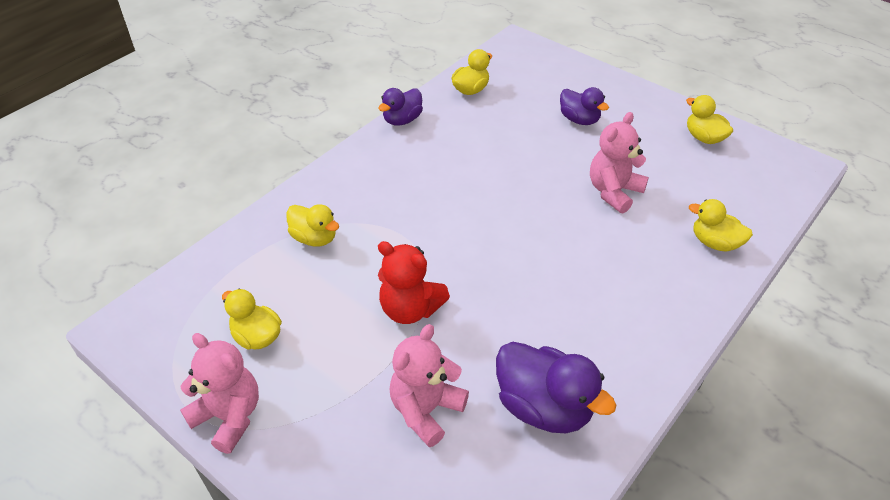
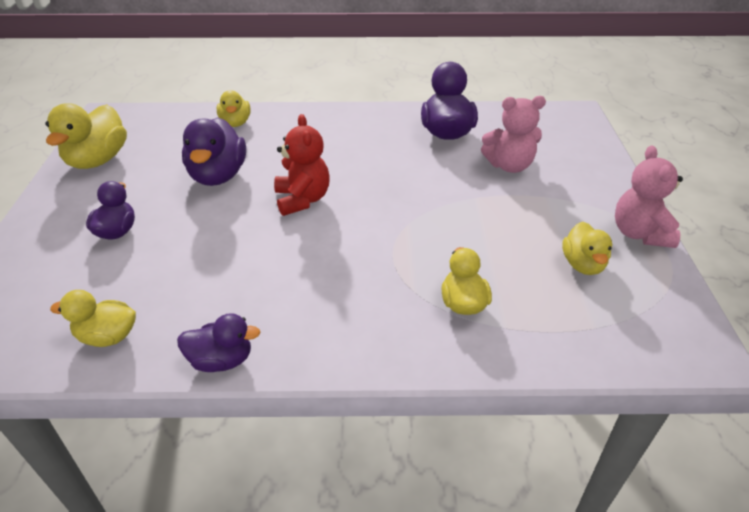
camera: 130 degrees left, 5 degrees down
red teddy bear [378,241,450,324] -> red teddy bear moved to [274,114,330,216]
pink teddy bear [590,112,649,213] -> purple duck [182,117,246,186]
yellow duck [686,95,733,144] -> yellow duck [45,103,127,169], size x1.62

